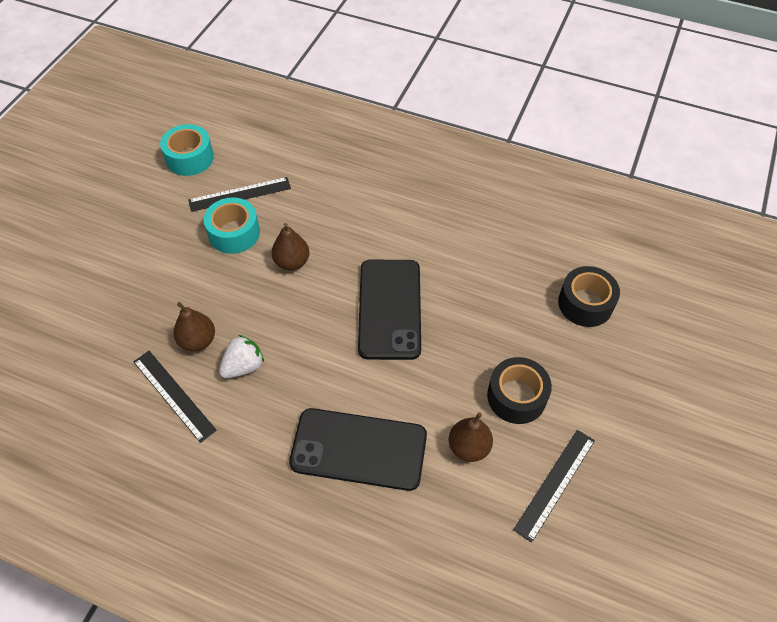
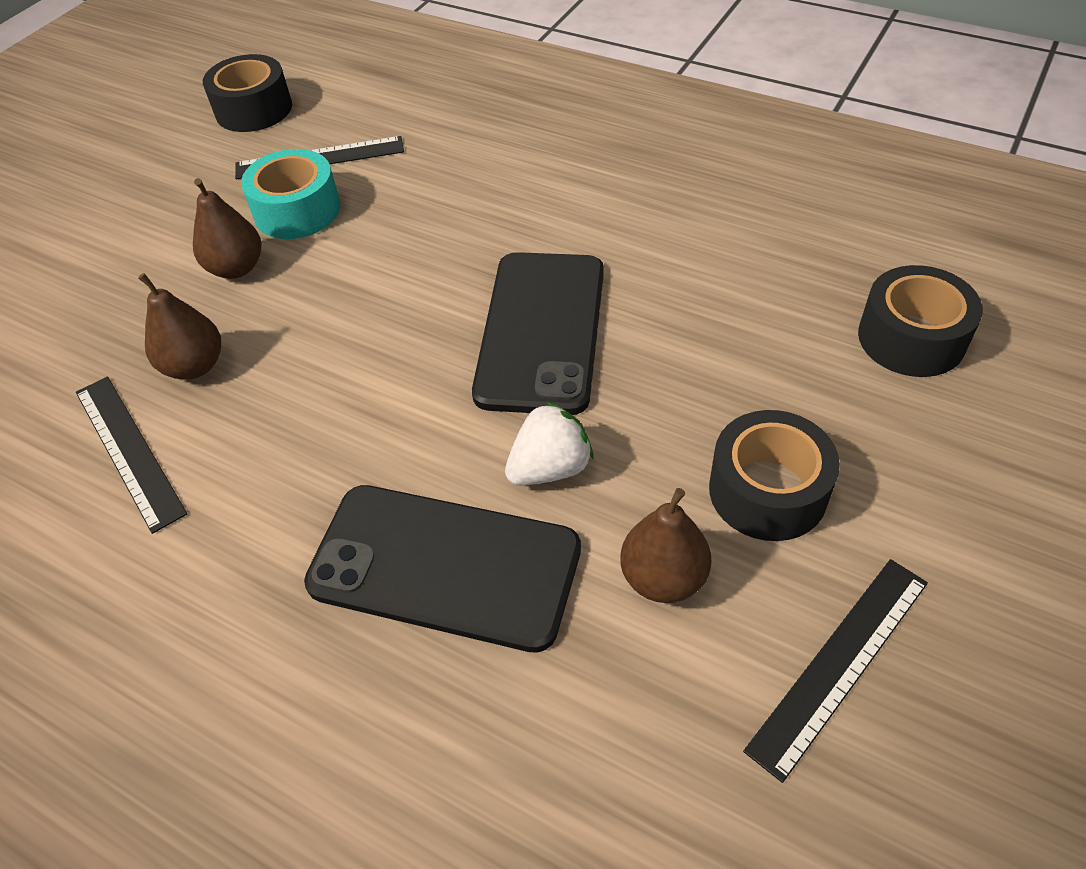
camera: 10 degrees right, 5 degrees down
turquoise tape [160,124,214,176] -> black tape [203,54,292,132]
white strawberry [219,335,264,378] -> white strawberry moved to [505,402,593,486]
brown pear [272,223,309,271] -> brown pear moved to [193,178,262,279]

